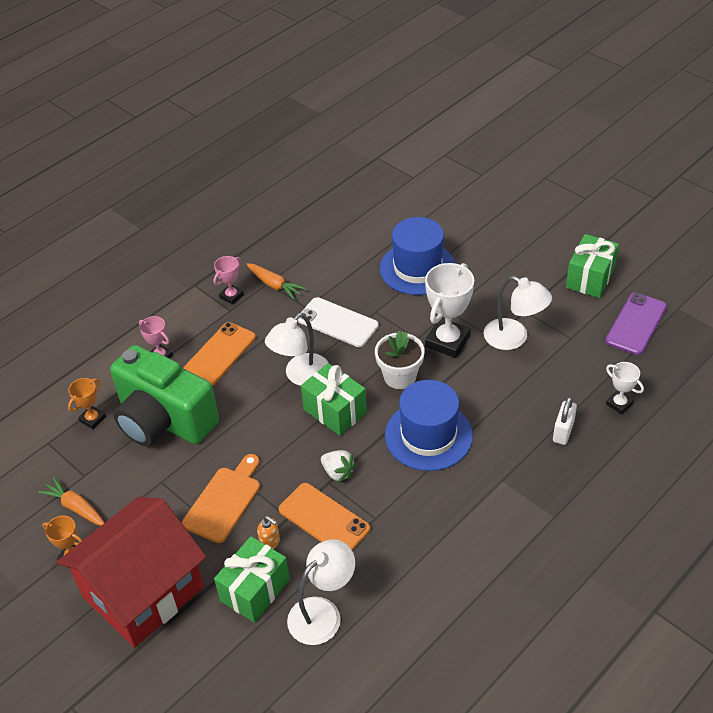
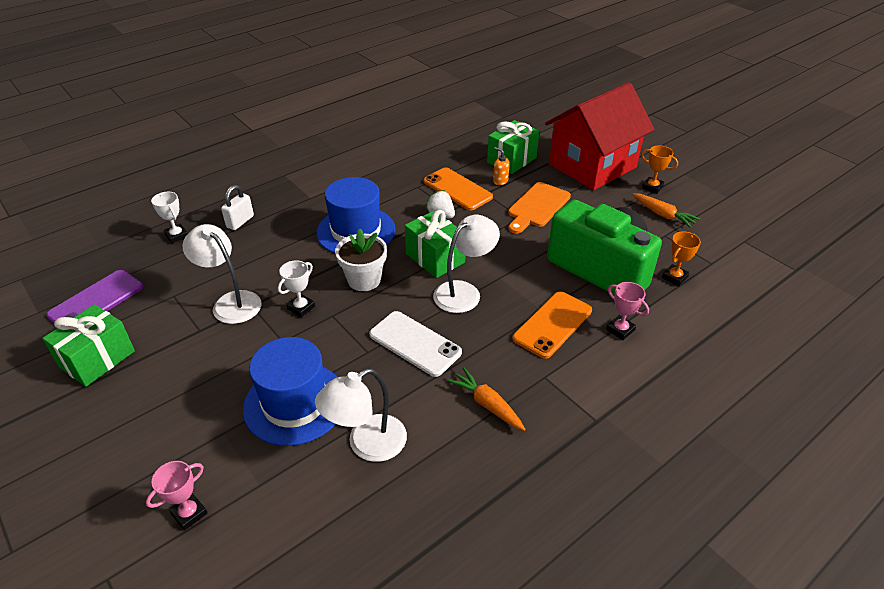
camera: 175 degrees left, 5 degrees down
pink trophy [214,256,244,305] -> pink trophy moved to [146,461,208,530]
white lamp [287,539,355,645] -> white lamp moved to [315,368,407,462]
white trophy [425,263,474,358] -> white trophy [278,260,315,317], size x0.54

